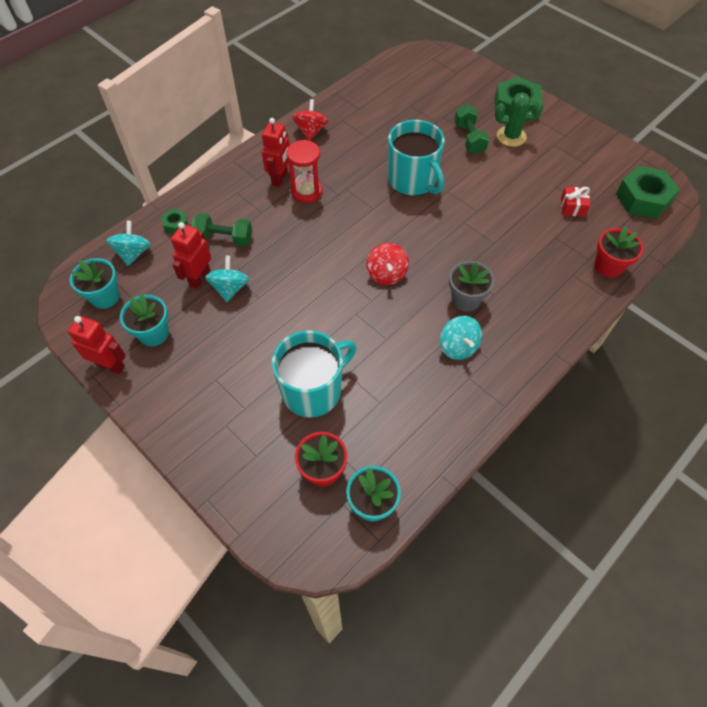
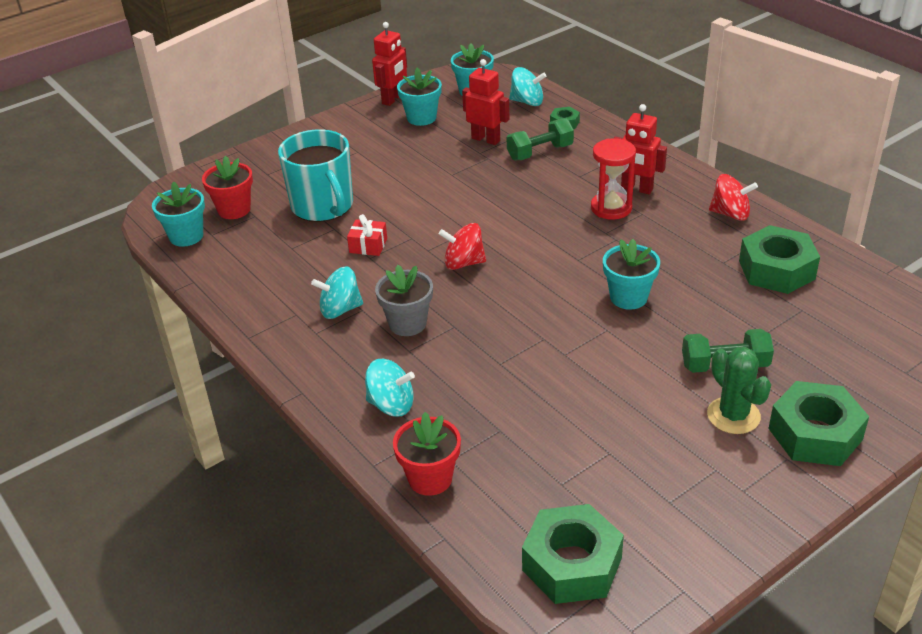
camera: 100 degrees right, 20 degrees down
green dumbbell [192,213,252,247] -> green dumbbell turned 45 degrees clockwise [507,118,574,161]
turquoise spinning top [205,256,249,302] -> turquoise spinning top moved to [365,359,415,417]
turquoise mug [388,120,445,196] -> turquoise flower pot [603,239,660,310]
green cactus [495,92,543,147] -> green cactus turned 45 degrees counterclockwise [707,347,771,434]
red gift [561,187,590,217] -> red gift moved to [347,214,387,256]
none -> green nut [739,225,820,294]

